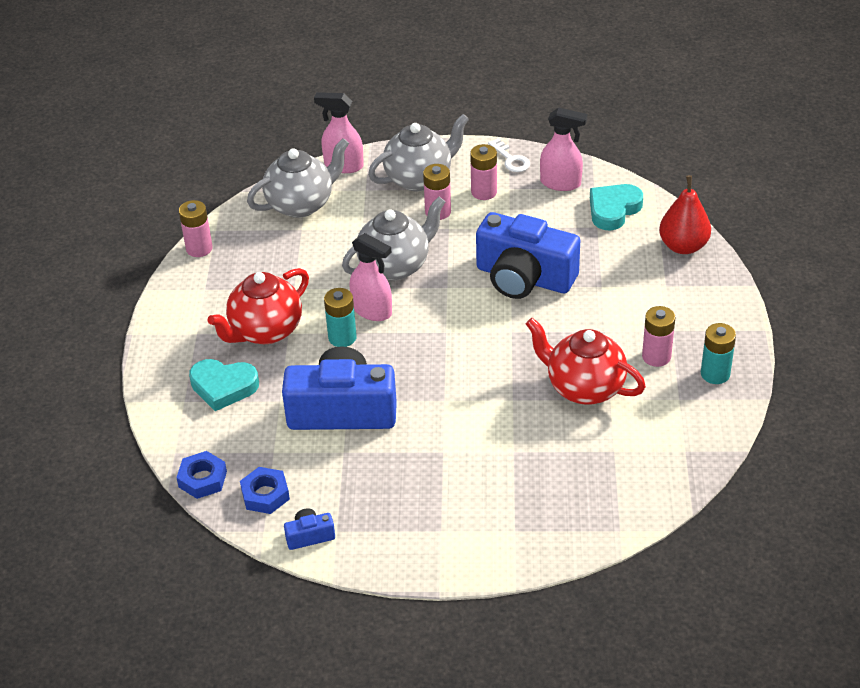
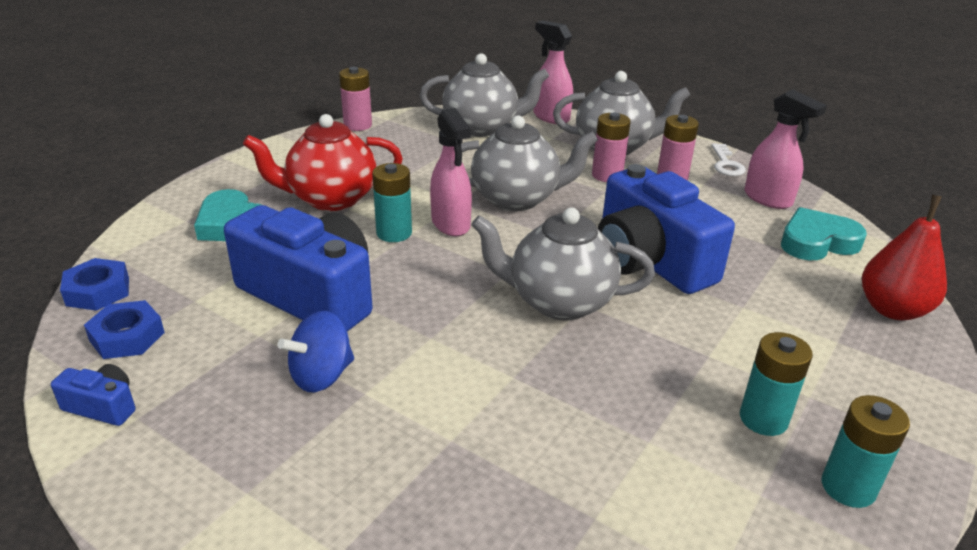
camera: 30 degrees right, 10 degrees down
red teapot [526,318,646,405] -> none
pink battery [642,306,676,367] -> turquoise battery [740,332,813,436]
none -> blue spinning top [278,311,354,392]
none -> grey teapot [471,208,655,321]

